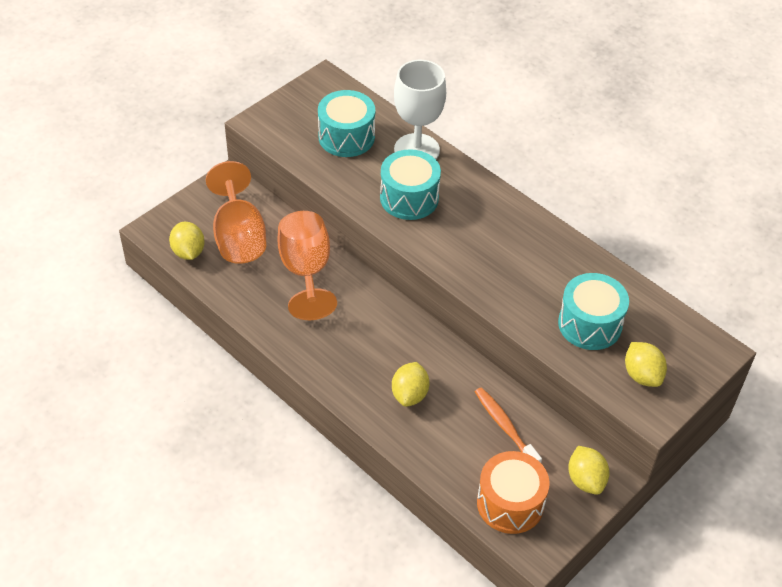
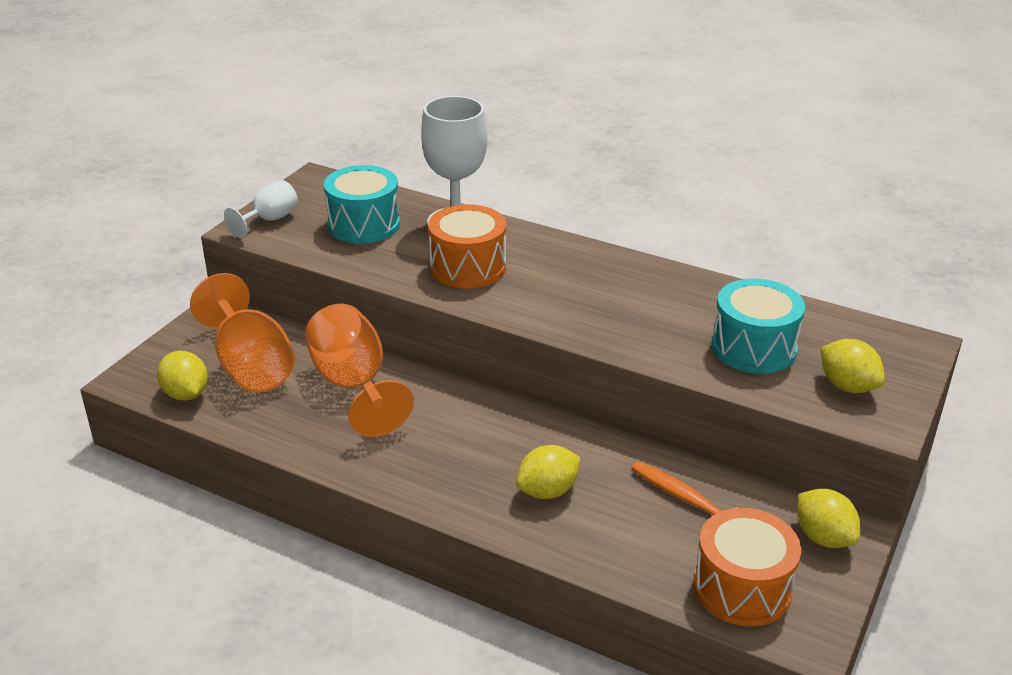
camera: 15 degrees left, 15 degrees down
turquoise drum [380,149,441,220] -> orange drum [428,204,506,288]
yellow lemon [392,362,430,407] -> yellow lemon turned 60 degrees clockwise [516,445,580,499]
none -> white goblet [224,180,298,238]

